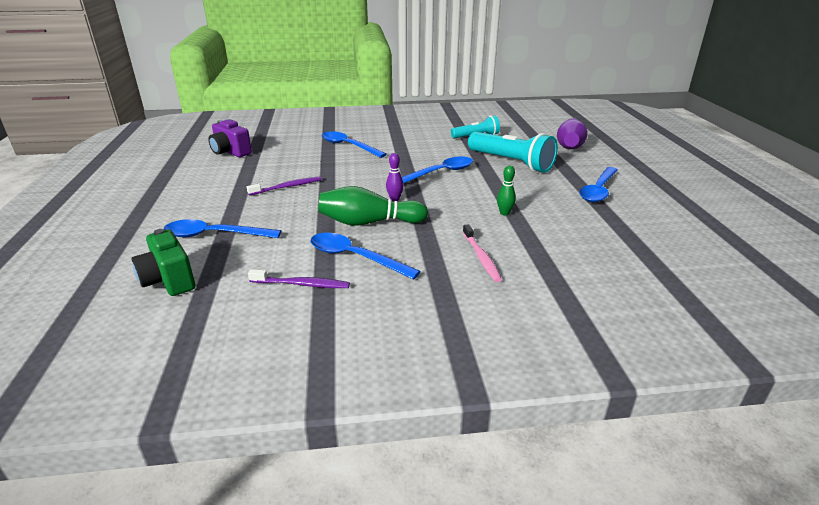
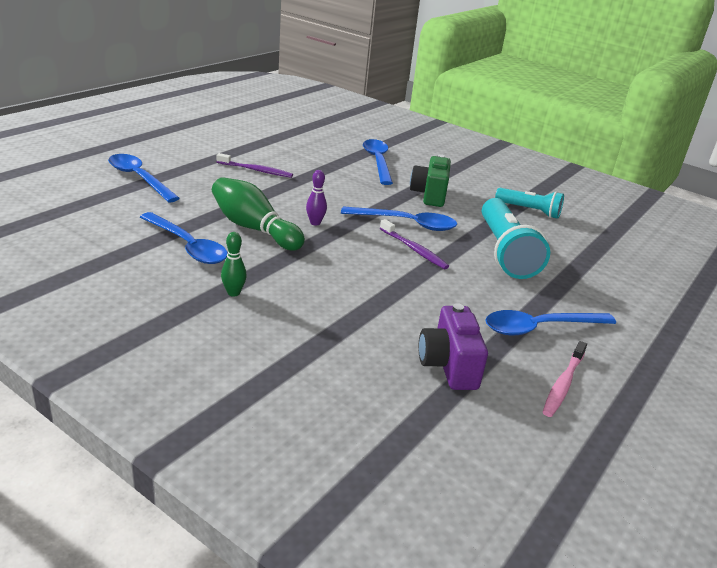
camera: 40 degrees right, 0 degrees up
green camera [132,229,195,296] -> green camera moved to [410,154,451,207]
purple camera [208,119,252,157] -> purple camera moved to [418,303,488,390]
purple toothbrush [248,269,350,288] -> purple toothbrush moved to [380,219,449,269]
blue spoon [310,233,421,280] -> blue spoon turned 150 degrees clockwise [140,212,228,264]
pink toothbrush [463,224,502,282] -> pink toothbrush moved to [543,341,587,417]
green bowling pin [497,165,516,215] -> green bowling pin moved to [221,232,247,297]
purple bowling pin [557,118,588,150] -> none

